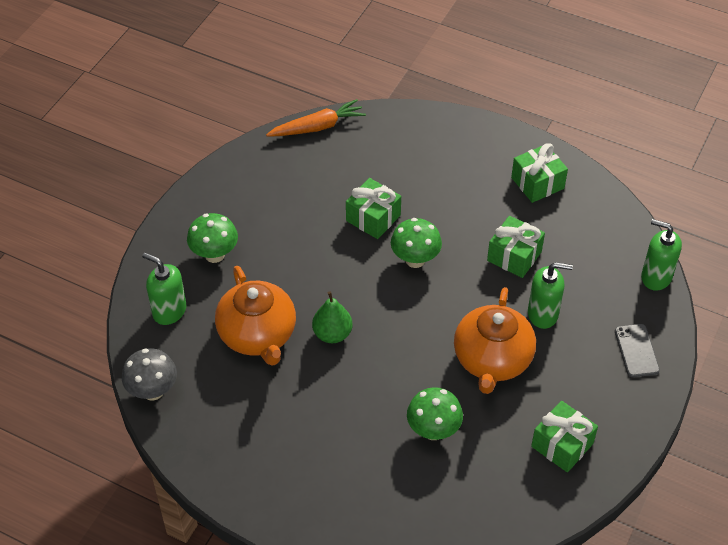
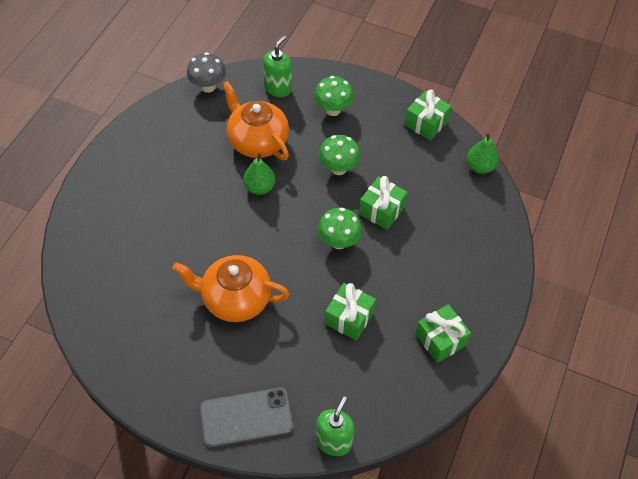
camera: 85 degrees right, 5 degrees up
orange teapot [215,266,296,366] -> orange teapot turned 75 degrees clockwise [222,81,289,160]
orange carrot [266,99,366,136] -> green pear [467,133,499,174]
green mushroom [407,387,463,440] -> green mushroom moved to [319,135,360,175]
green soap dispenser [528,262,573,329] -> none
green gift [531,401,598,472] -> green gift moved to [405,90,451,140]
grey phone [615,324,660,377] -> grey phone [200,387,294,447], size x1.60

